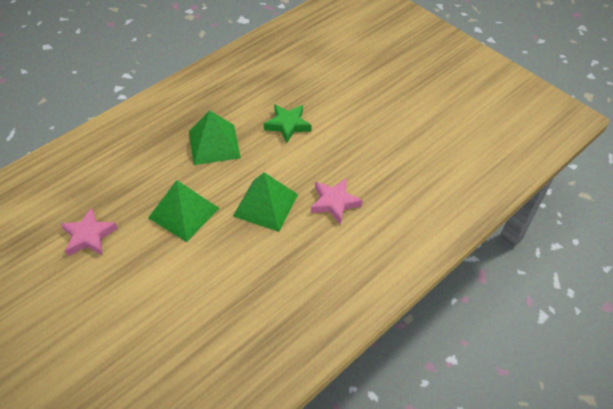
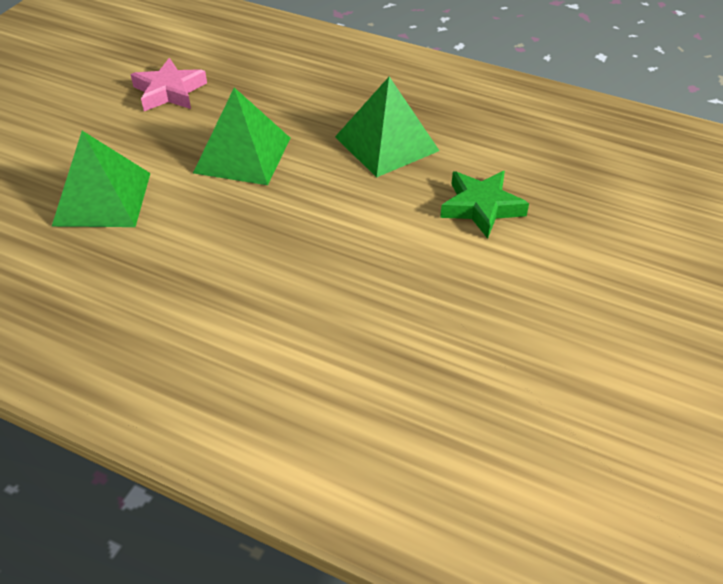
camera: 70 degrees right, 5 degrees down
green pyramid [233,172,298,232] -> green pyramid moved to [51,131,151,227]
pink star [311,179,363,224] -> none

